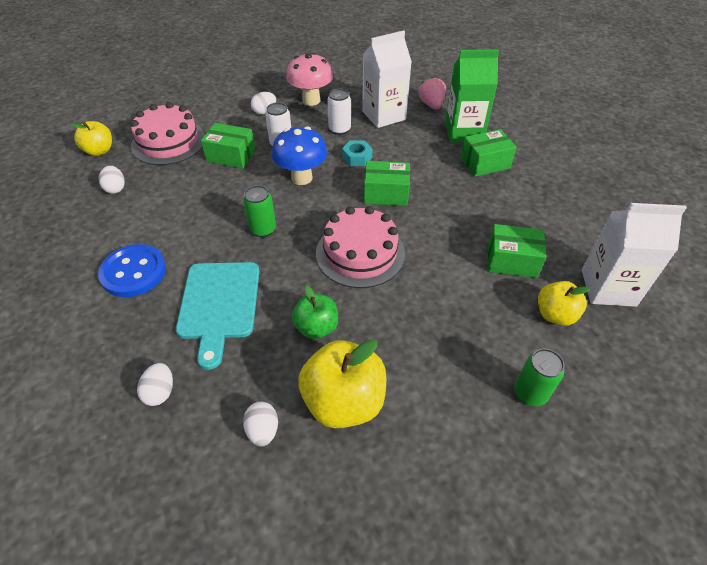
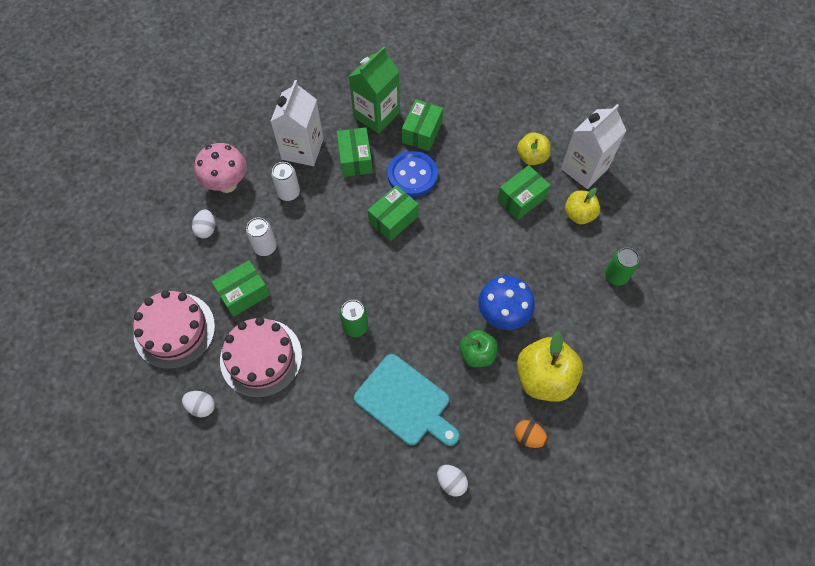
camera: 50 degrees left, 15 degrees up
yellow apple [70,121,112,156] -> yellow apple moved to [517,132,551,165]
blue button [98,244,166,297] -> blue button moved to [388,151,438,197]
white egg [243,402,278,447] -> orange egg [514,420,548,448]
blue mushroom [272,126,327,185] -> blue mushroom moved to [478,276,535,330]
pink cake [316,206,405,288] -> pink cake moved to [220,317,302,398]
turquoise nut [342,141,372,166] -> none
pink strawberry [419,76,446,110] -> none
none -> green box [337,127,373,177]

